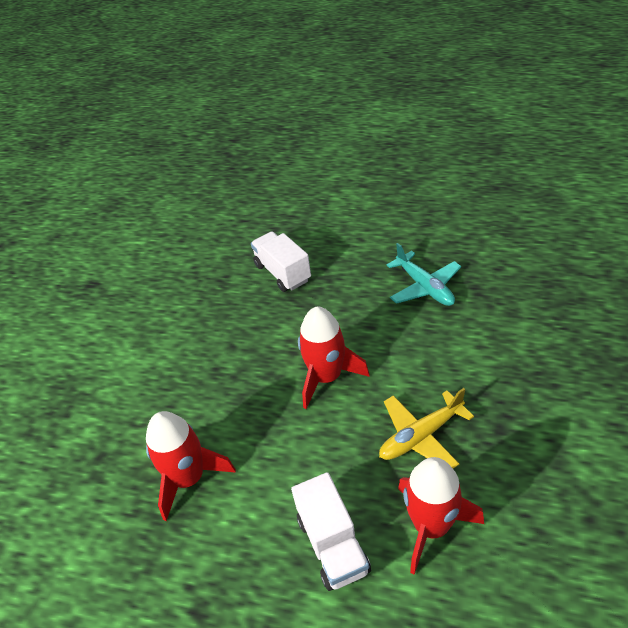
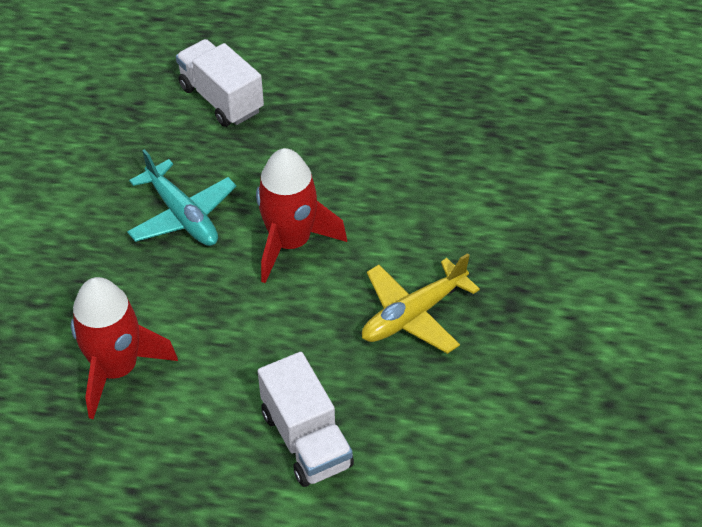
camera: 10 degrees left, 5 degrees up
turquoise plane [386,243,461,306] -> turquoise plane moved to [127,149,237,246]
red rocket [398,457,484,575] -> none

